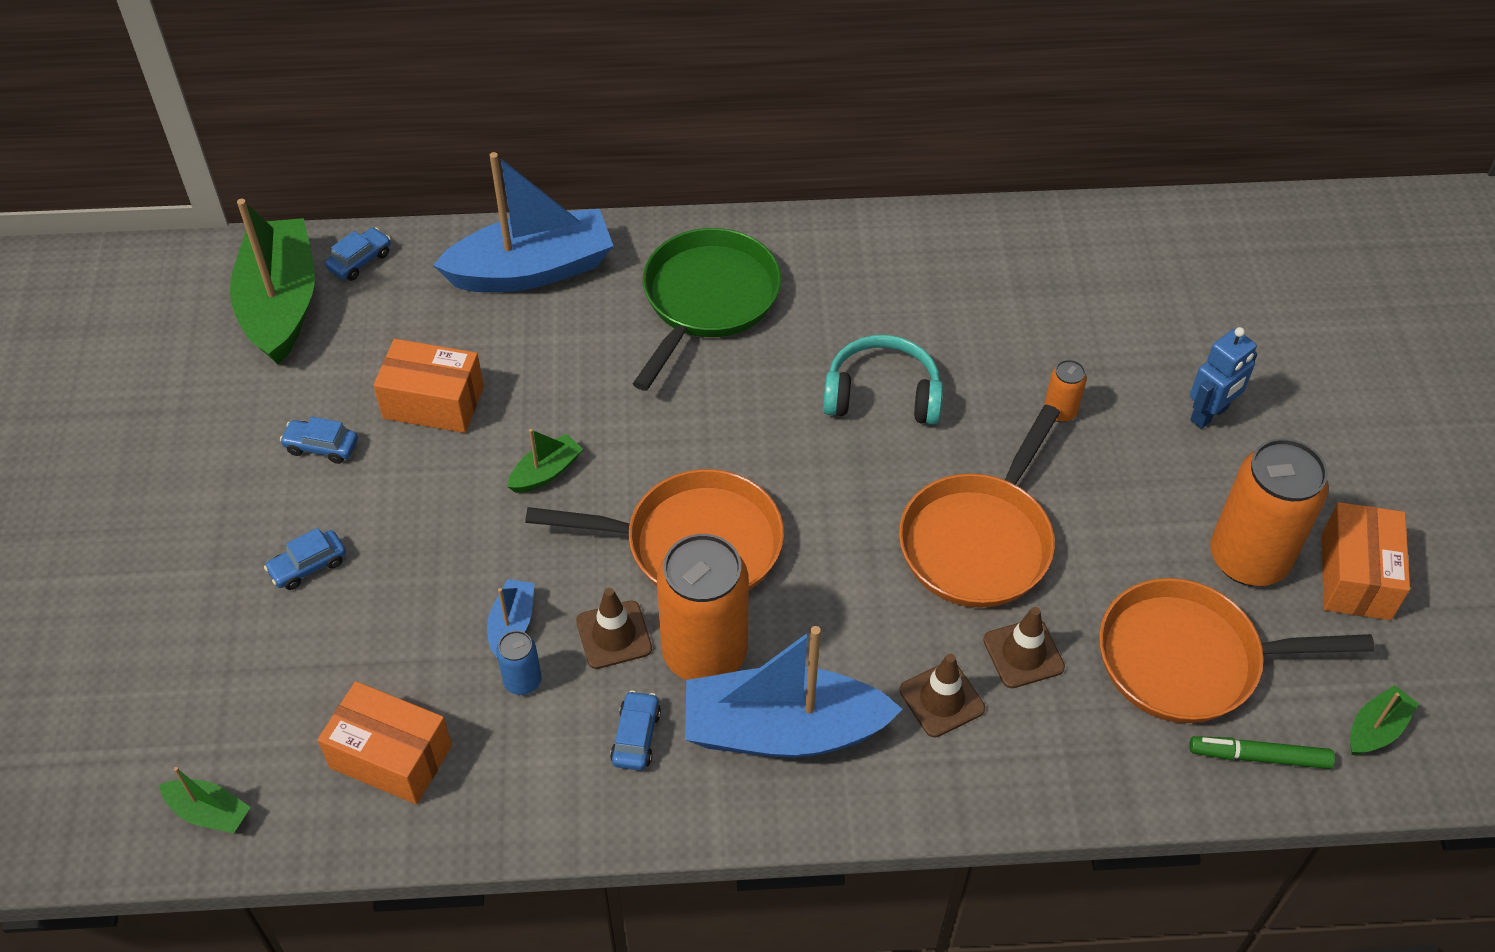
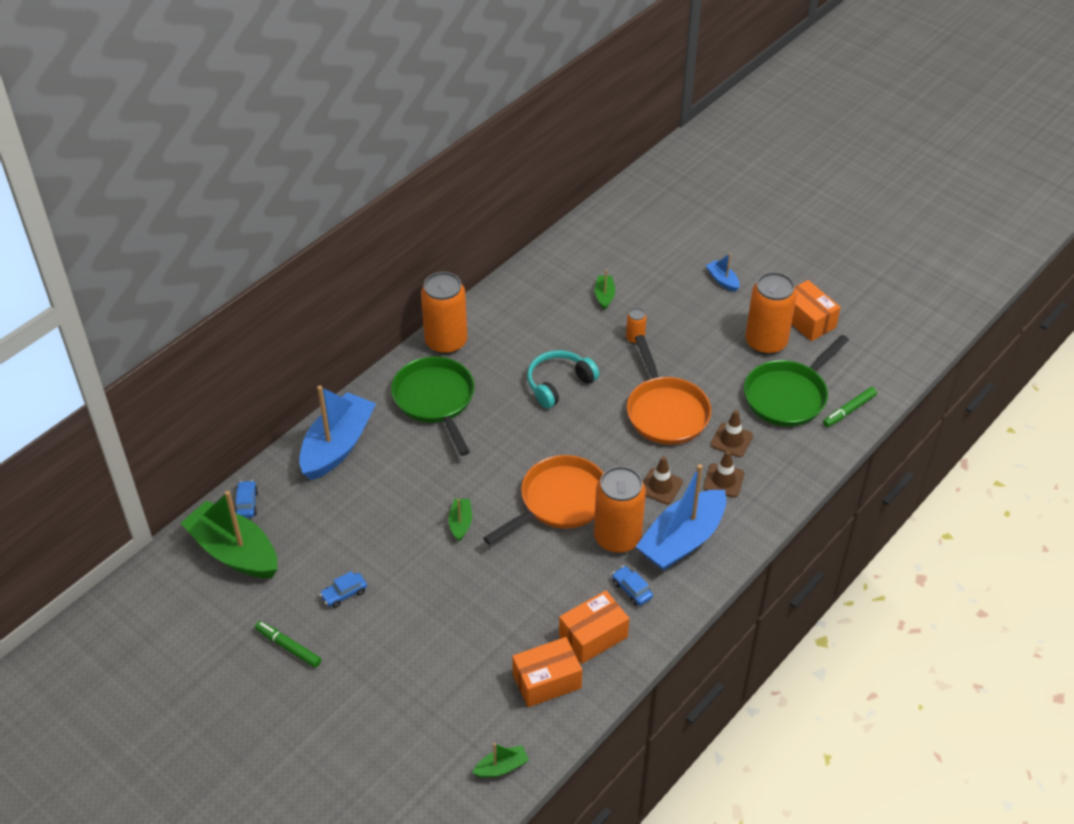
camera: 45 degrees left, 5 degrees down
blue car [264,528,346,590] -> none
orange box [373,339,484,433] -> orange box moved to [559,590,629,664]
blue boat [487,579,535,658] -> blue boat moved to [706,253,740,292]
blue can [496,630,541,695] -> none
brown traffic cone [576,588,652,669] -> brown traffic cone moved to [643,456,683,504]
orange pan [1099,578,1375,723] -> green pan [744,335,849,427]
blue robot [1190,327,1257,429] -> none
green boat [1350,685,1419,755] -> green boat moved to [595,270,615,310]
none -> green marker [255,621,321,668]
none -> orange can [421,272,467,354]

